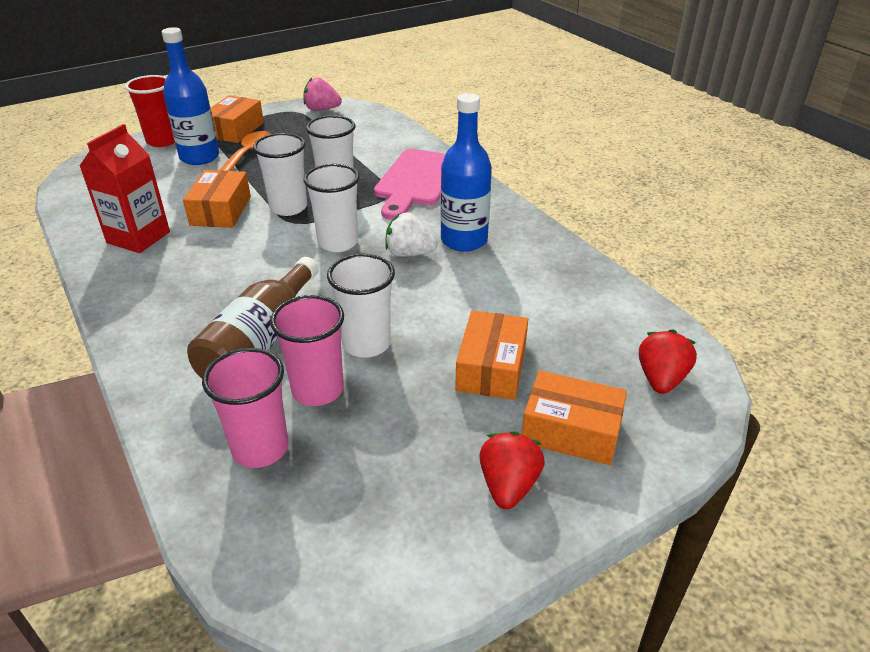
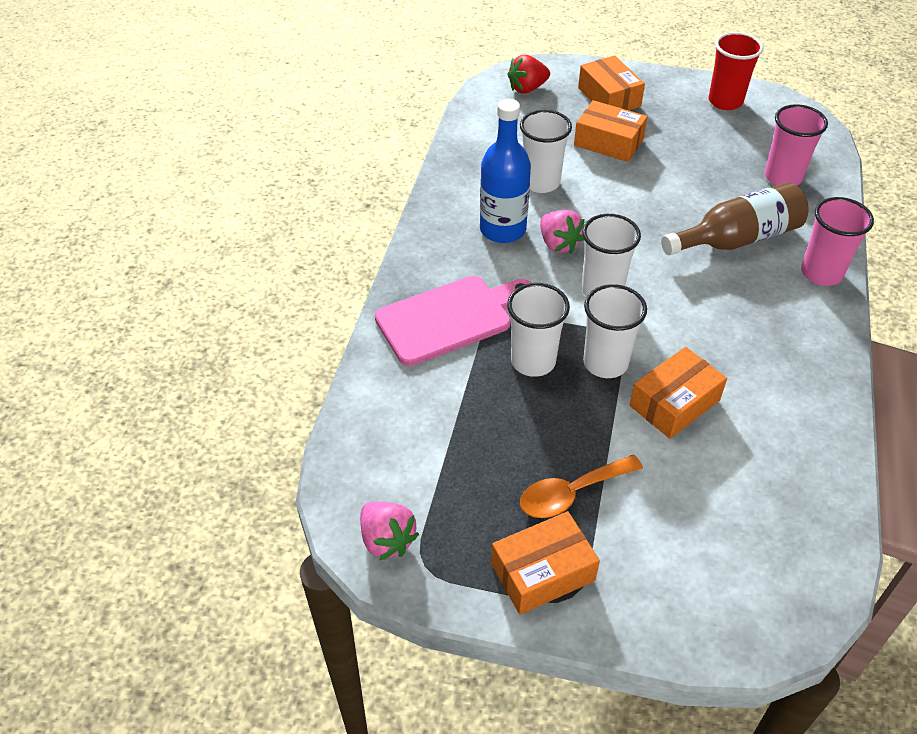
camera: 135 degrees left, 10 degrees up
red carton [79,124,170,253] -> none
red cup [125,75,175,147] -> red cup moved to [708,32,763,110]
blue bottle [162,27,219,165] -> none
pink cup [270,295,344,406] -> pink cup moved to [801,197,874,286]
white cup [327,254,395,358] -> white cup moved to [520,110,572,193]
white strawberry [385,213,438,257] -> pink strawberry [540,210,584,254]
orange box [455,310,528,400] -> orange box turned 60 degrees clockwise [574,100,648,162]
red strawberry [479,431,545,509] -> none

